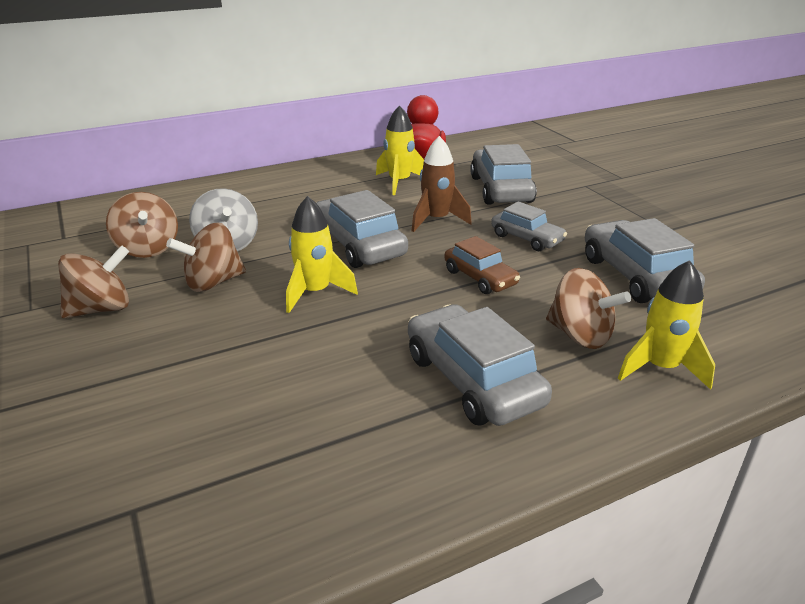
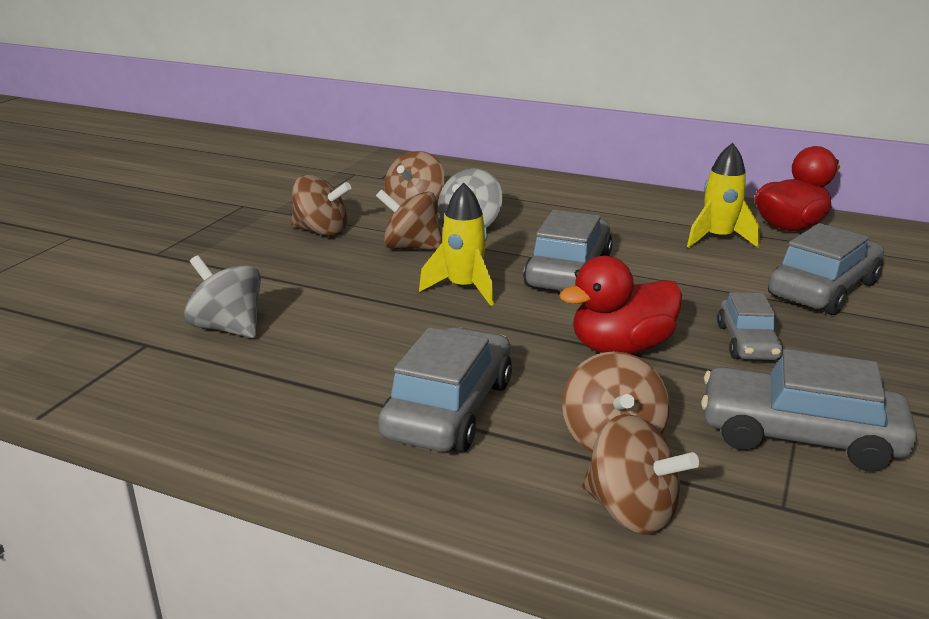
camera: 50 degrees right, 5 degrees down
brown rocket [412,136,472,232] -> none
brown car [444,236,520,294] -> red duck [559,256,682,354]
grey car [585,218,705,303] -> grey car turned 105 degrees counterclockwise [701,349,917,471]
yellow rocket [618,260,715,390] -> brown spinning top [582,414,699,535]
none -> grey spinning top [184,255,261,338]

